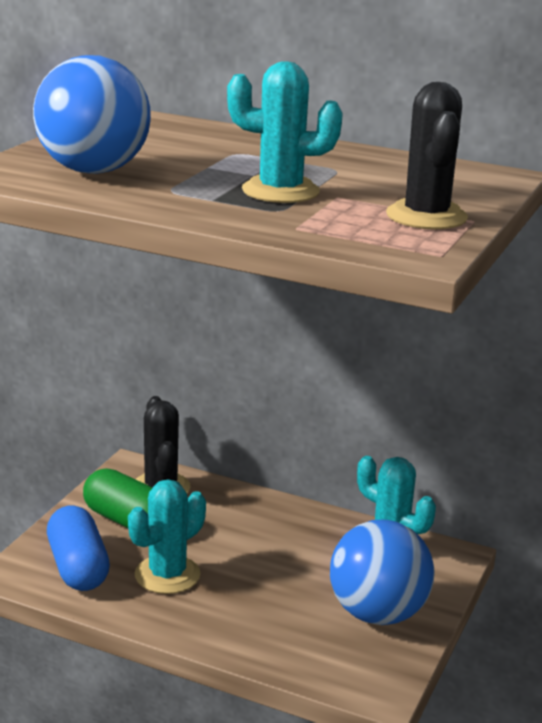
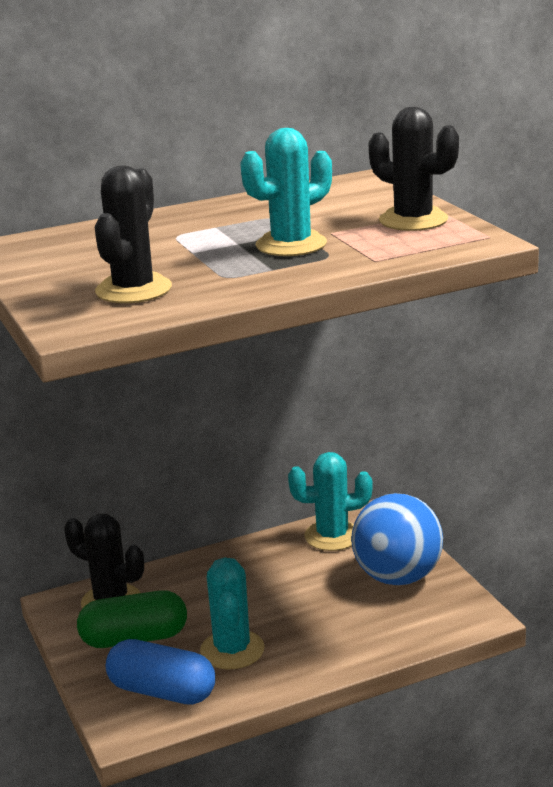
camera: 45 degrees left, 0 degrees up
blue ball [33,55,151,174] -> black cactus [95,165,172,303]

